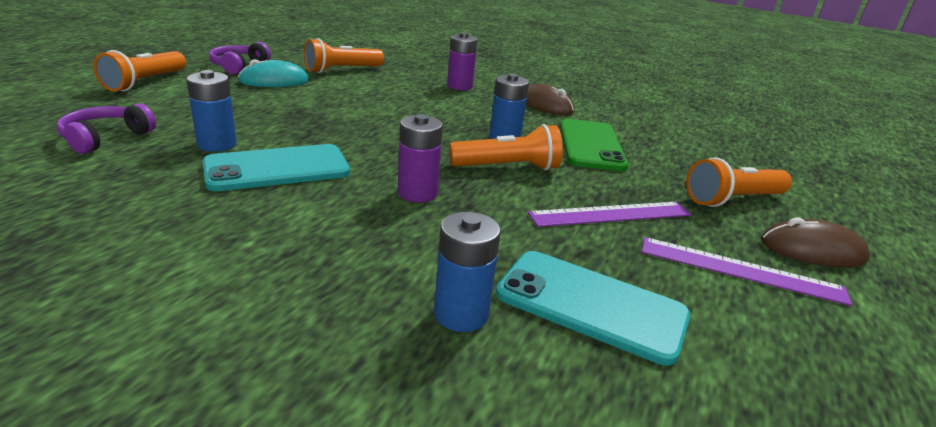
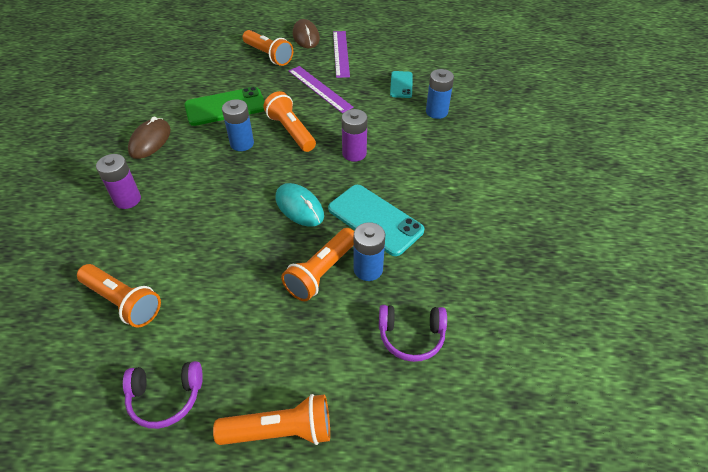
camera: 110 degrees left, 20 degrees up
turquoise mouse [238,59,309,87] -> turquoise mouse moved to [276,183,324,227]
turquoise phone [496,251,690,365] -> turquoise phone [390,71,413,98], size x0.58
none -> orange flashlight [281,228,354,301]

